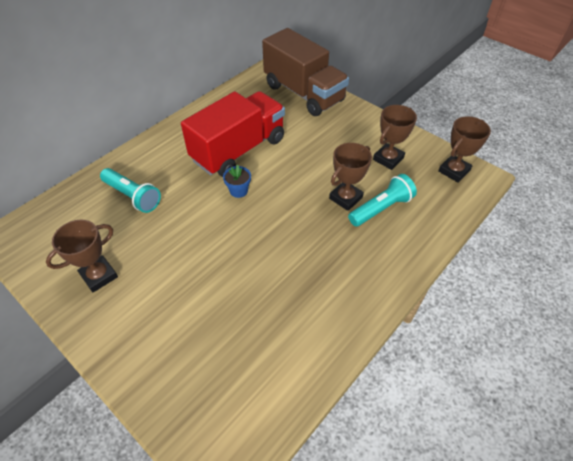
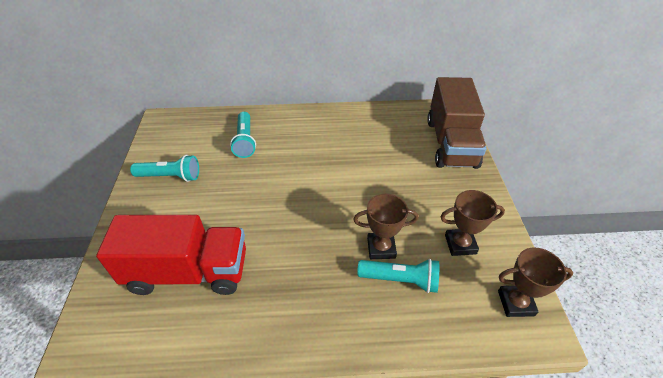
camera: 45 degrees right, 5 degrees down
brown trophy [46,220,118,293] -> turquoise flashlight [130,155,199,182]
red truck [181,91,285,177] -> red truck moved to [96,215,246,295]
blue flower pot [223,165,251,198] -> none

